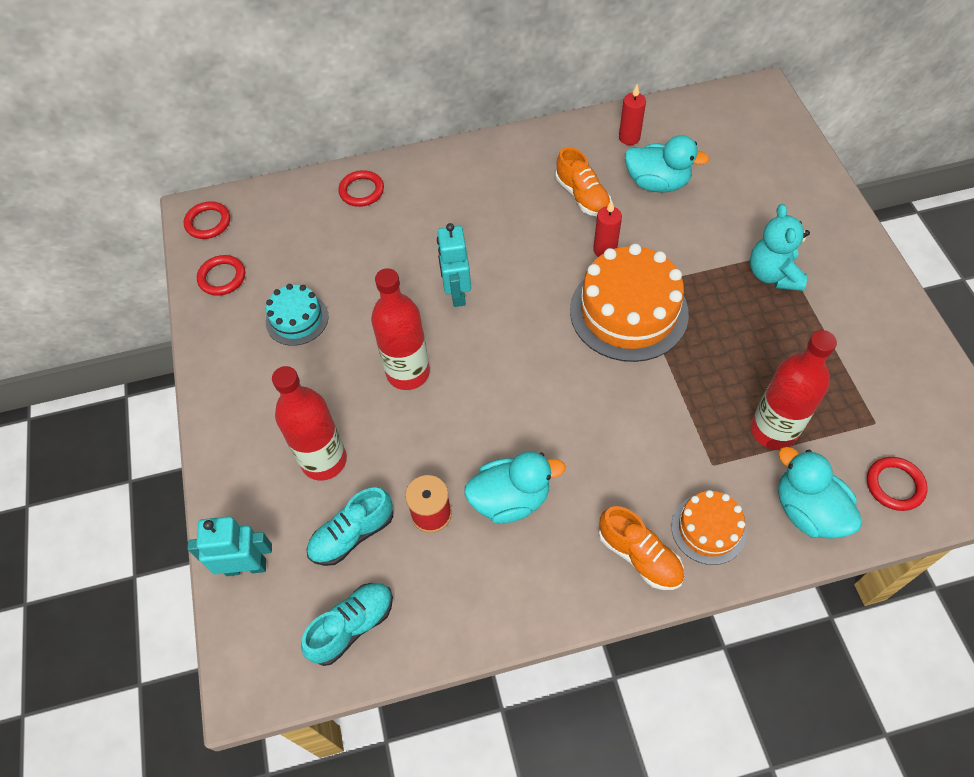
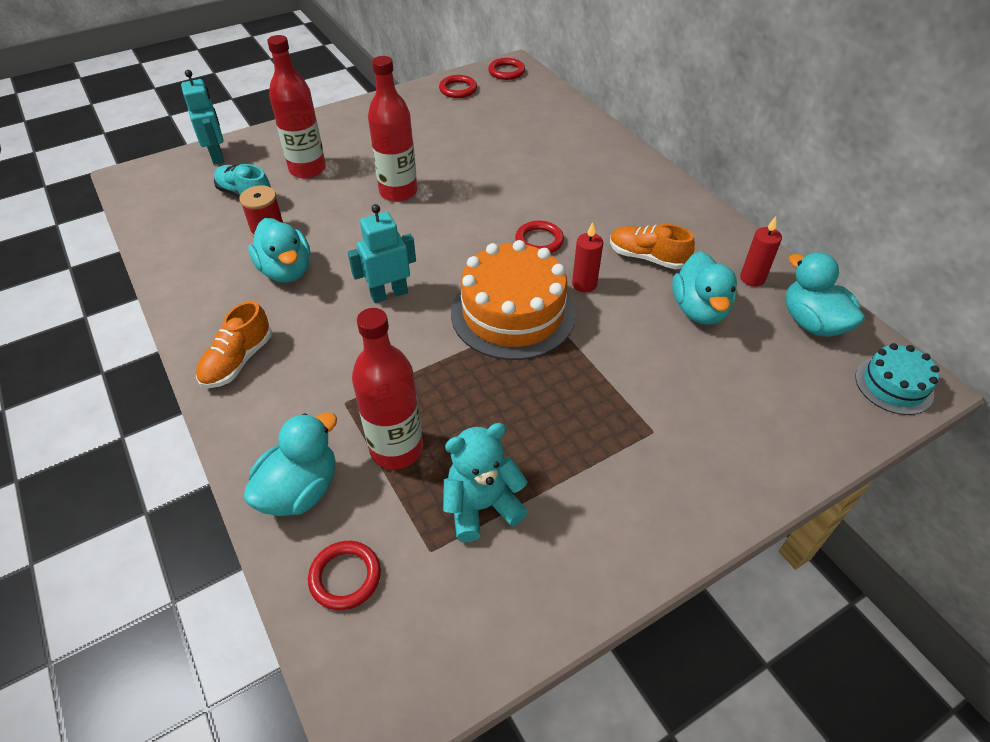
camera: 70 degrees right, 10 degrees down
turquoise cake [266,284,329,346] -> turquoise cake moved to [855,343,939,415]
turquoise shoe [301,583,393,666] -> none
red ring [338,170,384,207] -> red ring moved to [515,221,564,253]
turquoise robot [437,223,471,307] -> turquoise robot moved to [348,204,416,303]
orange shoe [555,147,611,216] -> orange shoe turned 75 degrees clockwise [610,224,695,269]
orange cake [671,490,747,565] -> none
turquoise teddy bear [750,204,810,291] -> turquoise teddy bear moved to [443,423,528,542]
none -> turquoise duck [785,252,865,337]

